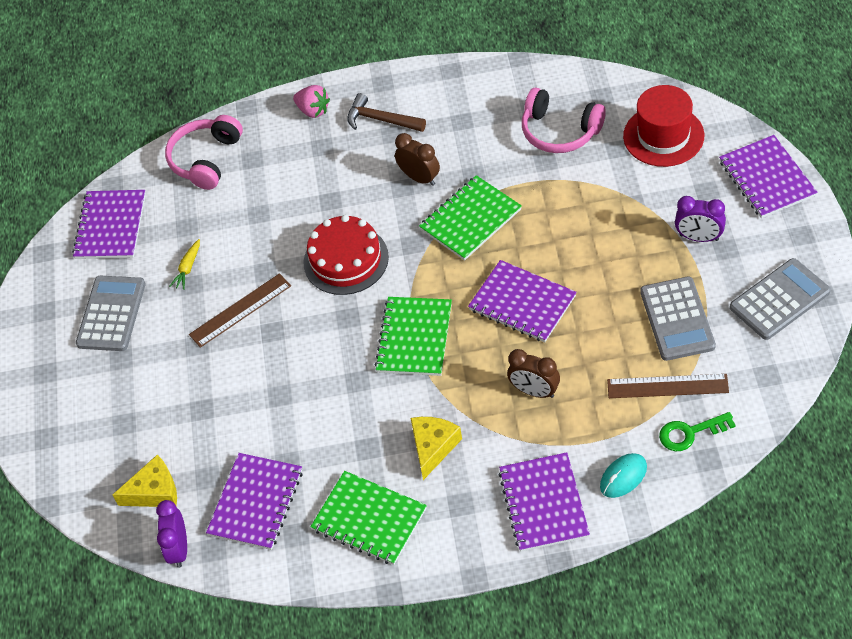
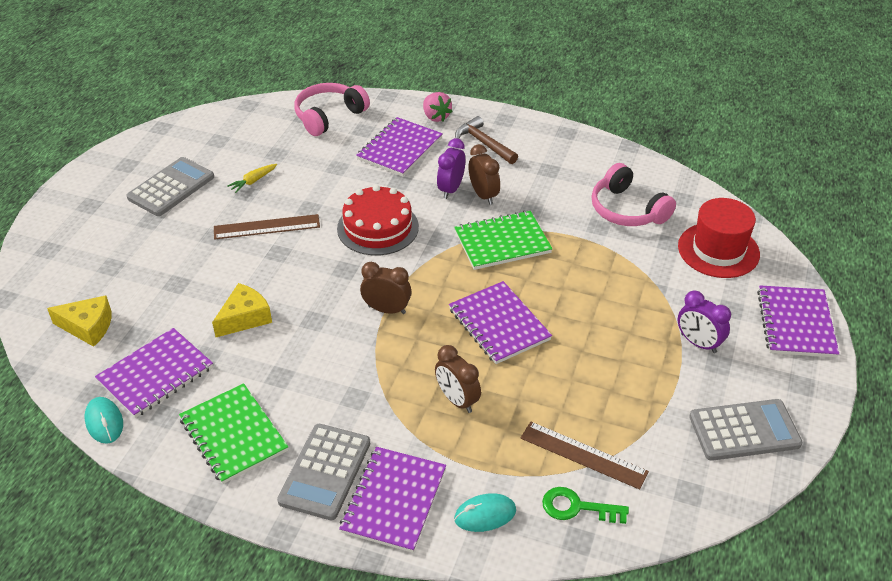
camera: 20 degrees right, 10 degrees down
purple notebook [72,190,146,259] -> purple notebook moved to [356,117,443,176]
purple clock [156,500,187,568] -> purple clock moved to [437,138,465,199]
green notebook [374,297,452,376] -> brown clock [360,262,412,314]
yellow cheese [411,417,462,480] -> yellow cheese moved to [212,283,272,337]
grey calculator [640,277,716,361] -> grey calculator moved to [277,424,370,520]
none -> turquoise mouse [85,397,123,444]

